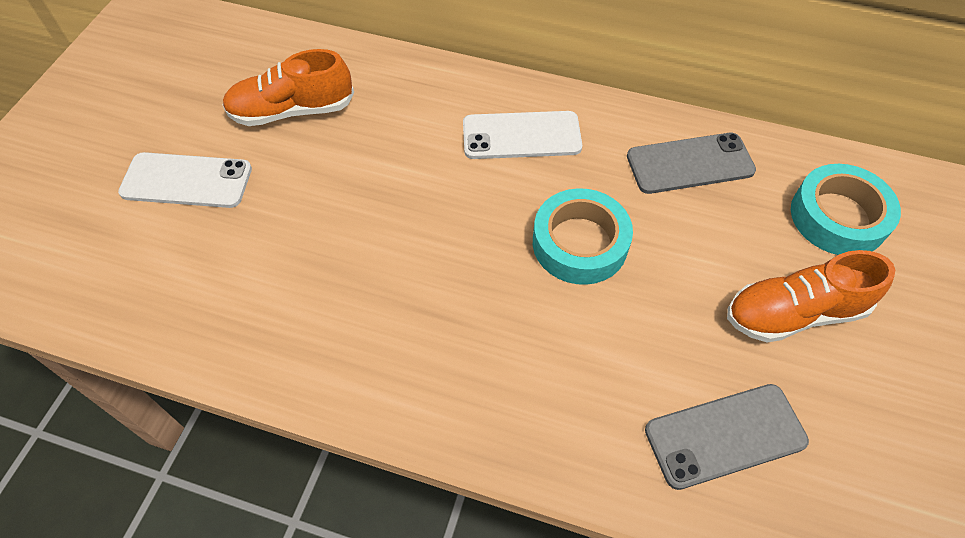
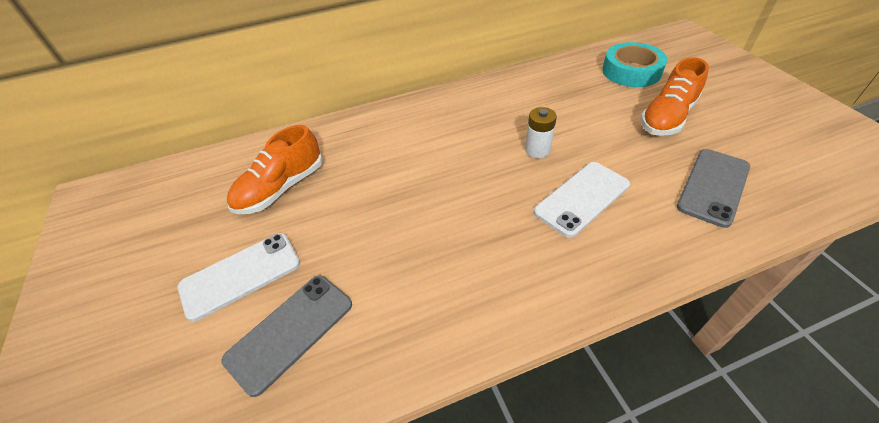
camera: 35 degrees left, 10 degrees down
white phone [463,111,582,159] -> white phone moved to [534,162,630,238]
turquoise tape [533,188,633,285] -> white battery [525,107,557,158]
grey phone [627,133,756,194] -> grey phone moved to [221,275,352,397]

